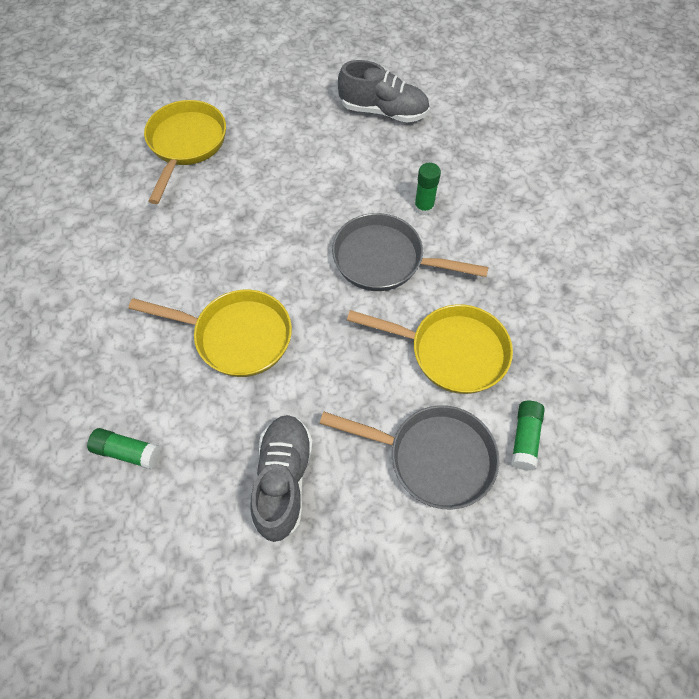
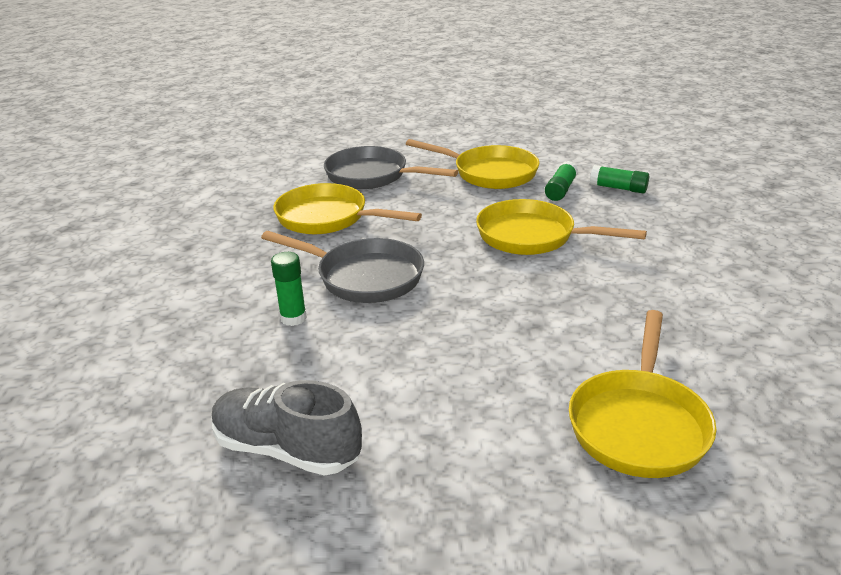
camera: 170 degrees left, 30 degrees down
grey shoe [250,415,313,542] -> yellow pan [406,139,539,189]
green glue stick [511,401,545,471] -> green glue stick moved to [545,161,578,201]

